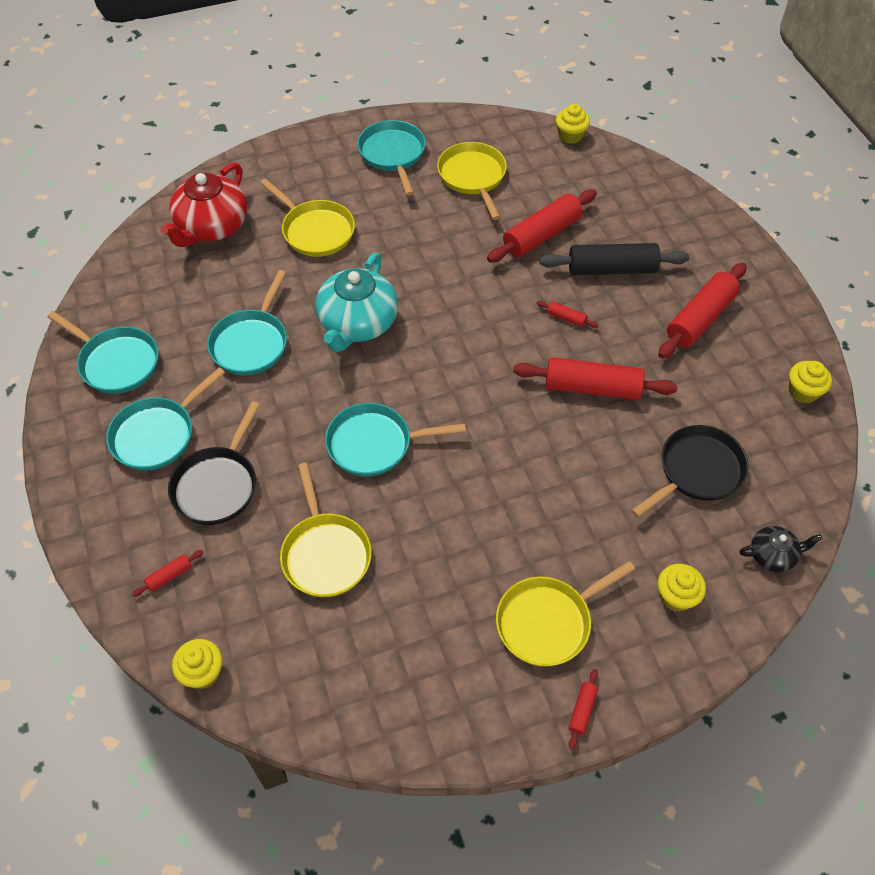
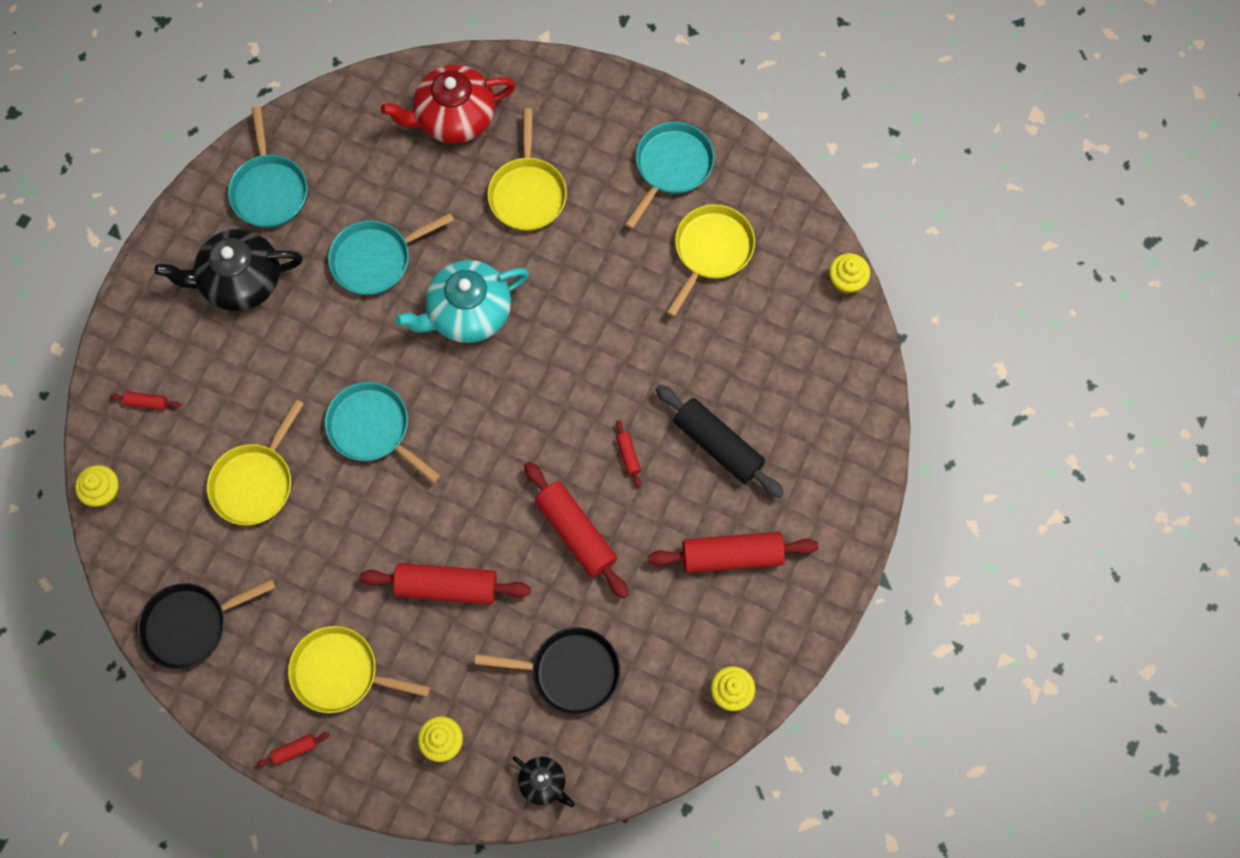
camera: 45 degrees right, 15 degrees up
turquoise pan [106,367,225,471] -> black teapot [155,229,303,311]
black pan [168,401,260,525] -> black pan moved to [137,579,276,669]
red rolling pin [487,189,597,263] -> red rolling pin moved to [359,563,531,605]

